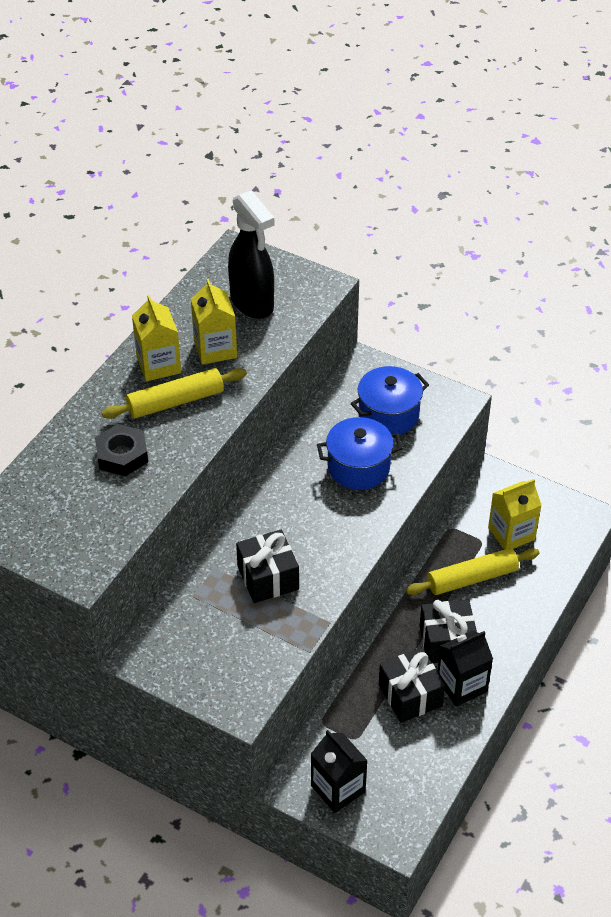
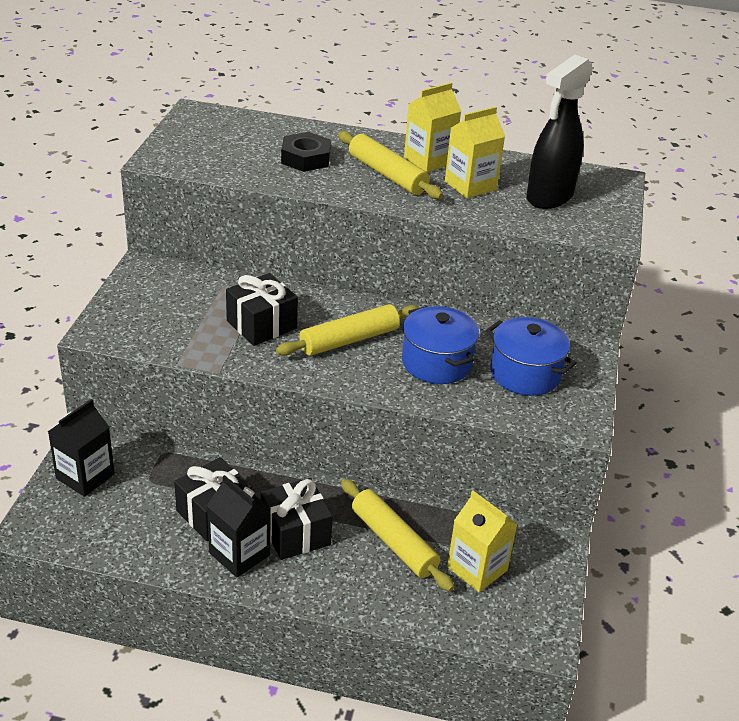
camera: 70 degrees right, 10 degrees down
none -> yellow rolling pin [276,304,420,356]

